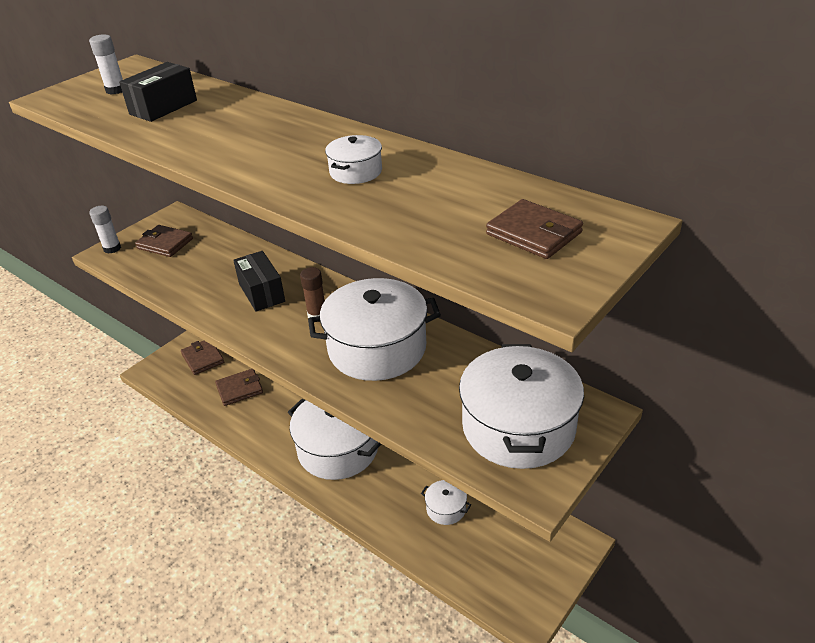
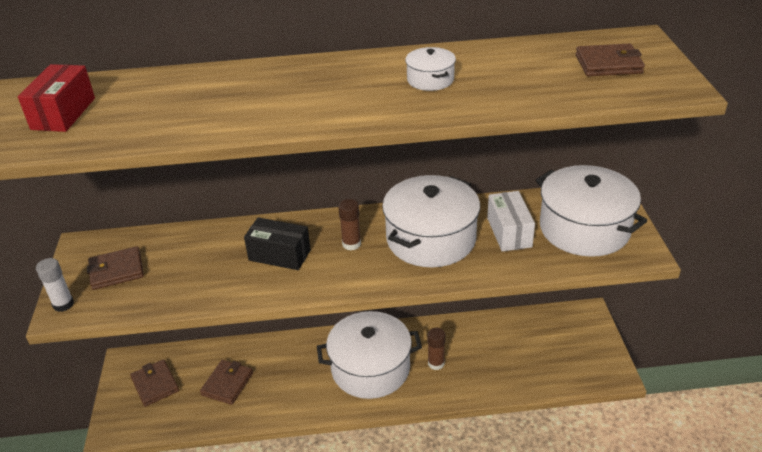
camera: 45 degrees left, 0 degrees up
white glue stick [89,34,123,94] -> red box [18,64,95,132]
black box [119,62,197,122] -> none
brown wallet [181,341,224,375] -> brown wallet turned 45 degrees clockwise [130,359,179,407]
white pot [421,480,471,525] -> none
none -> brown glue stick [428,328,445,370]
none -> white box [487,191,535,252]

